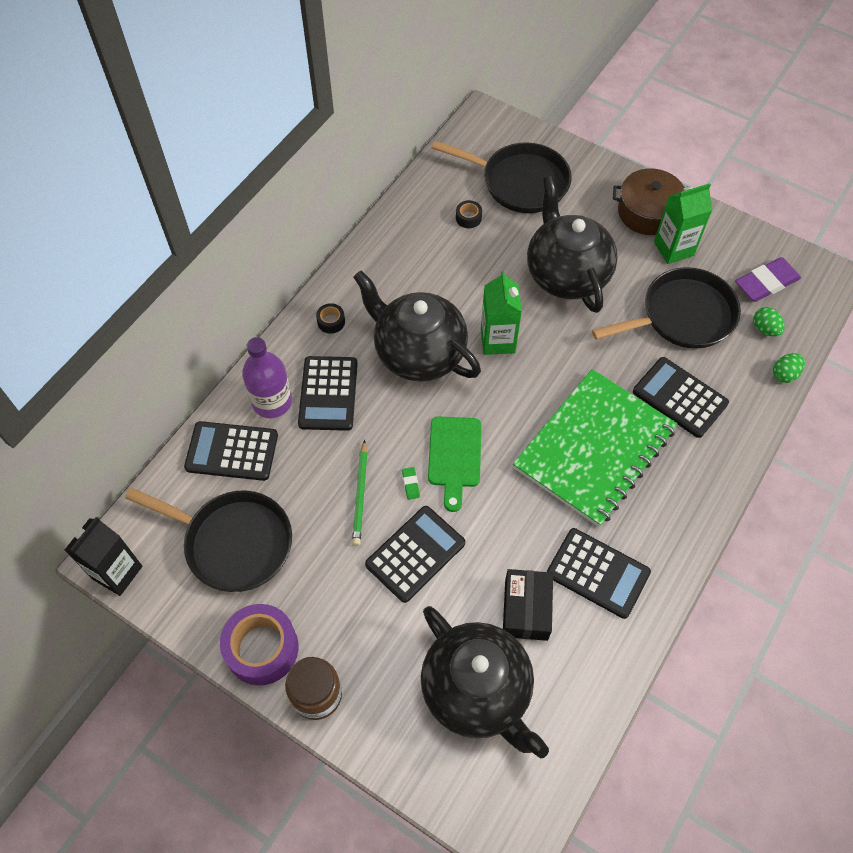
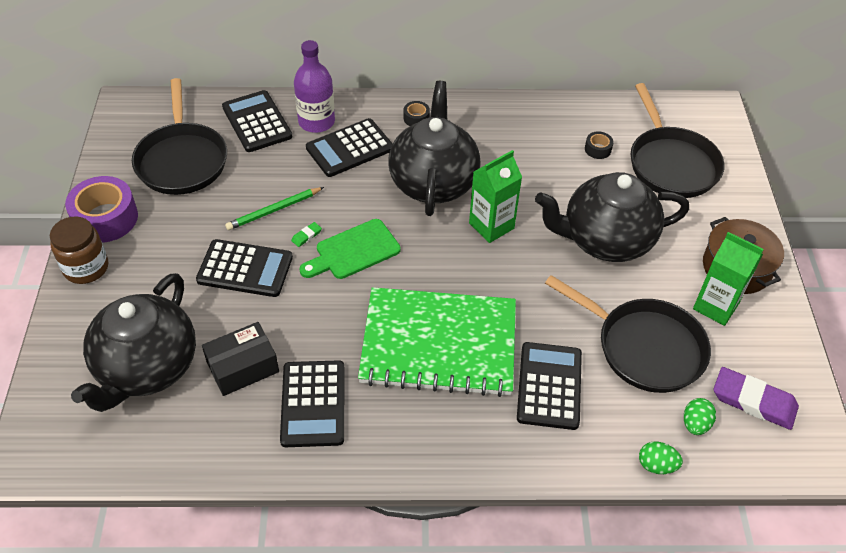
camera: 55 degrees right, 10 degrees down
black carton [65,517,142,596] -> none
black teapot [527,176,618,313] -> black teapot turned 135 degrees counterclockwise [535,172,689,262]

